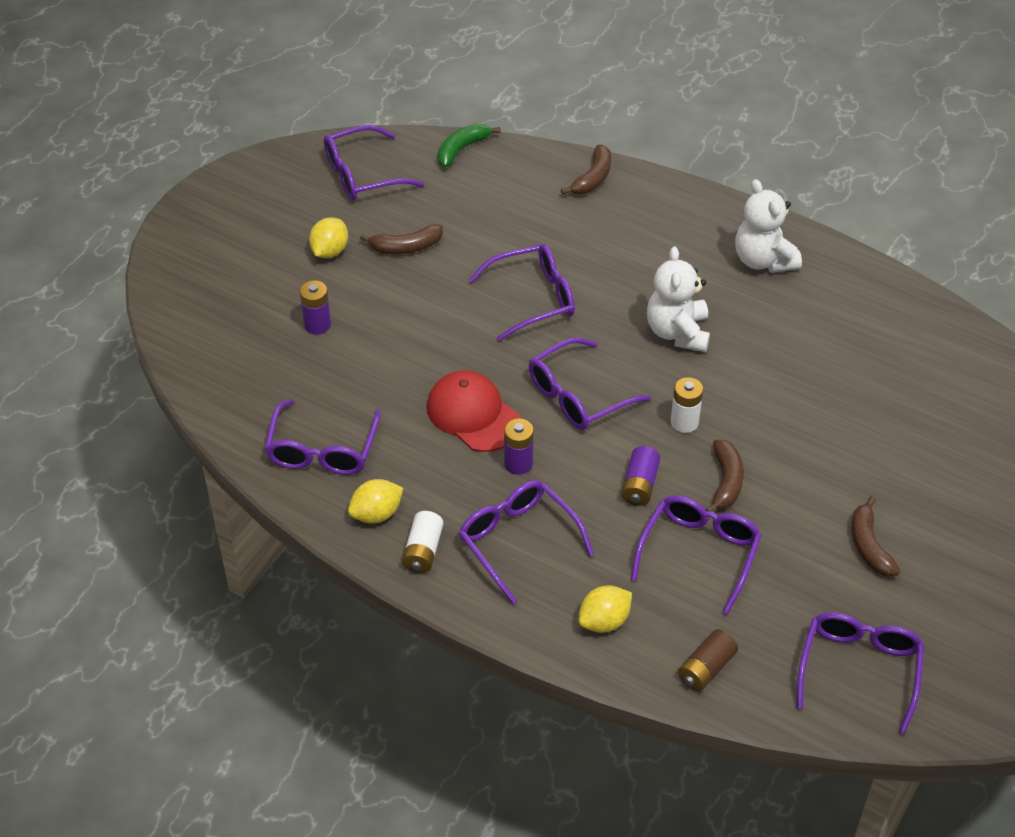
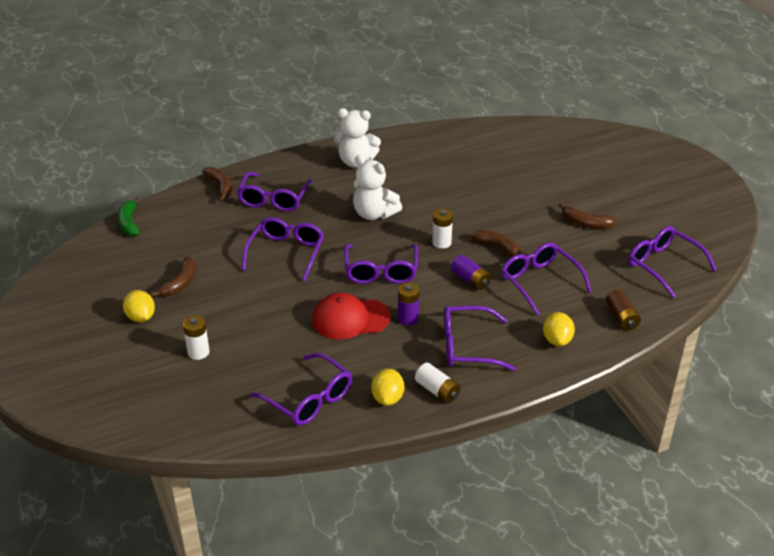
camera: 55 degrees left, 10 degrees down
purple battery [300,280,331,335] -> white battery [183,315,209,360]
purple glasses [324,125,424,200] -> purple glasses moved to [237,172,313,211]

